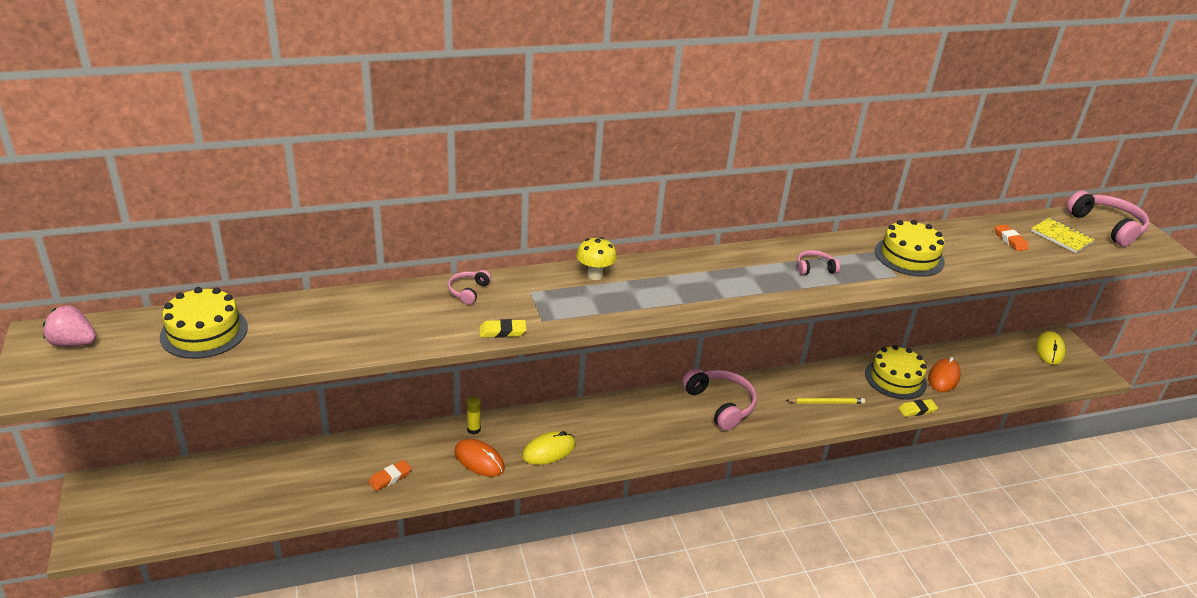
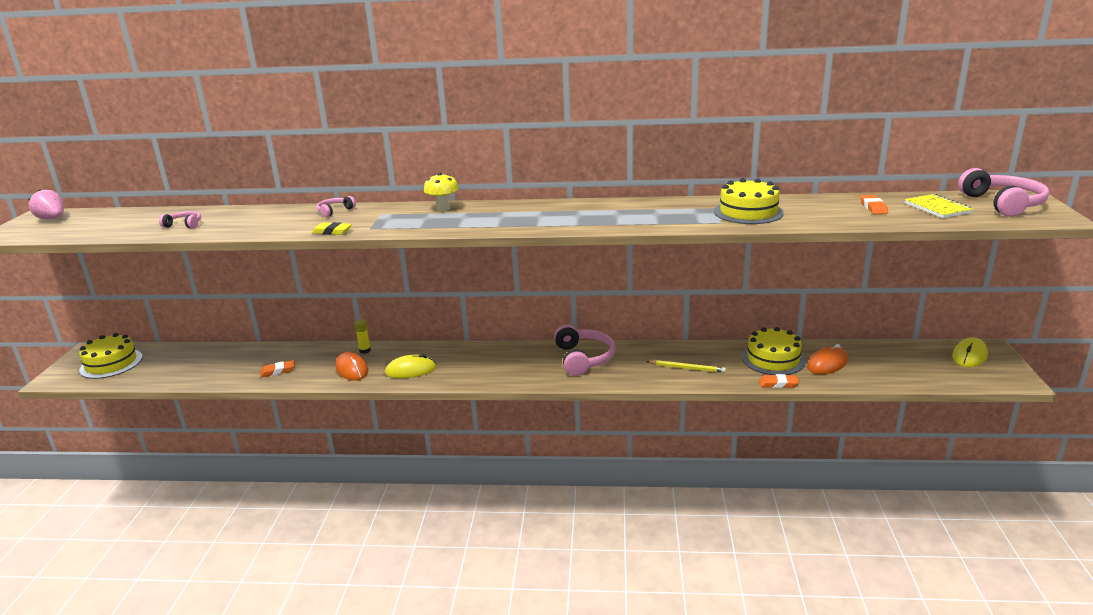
camera: 25 degrees right, 10 degrees down
yellow cake [160,287,248,359] -> yellow cake moved to [79,333,143,379]
pink headphones [797,250,840,275] -> pink headphones moved to [159,211,201,228]
yellow eraser [898,399,938,417] -> orange eraser [759,374,799,388]

